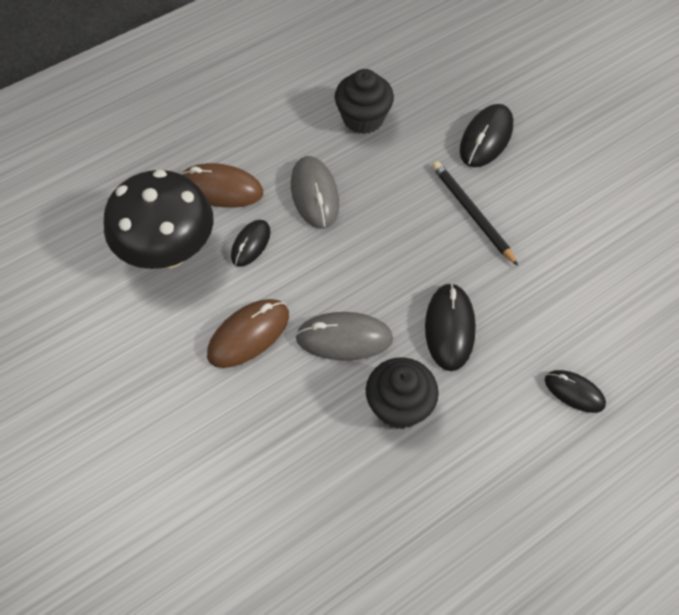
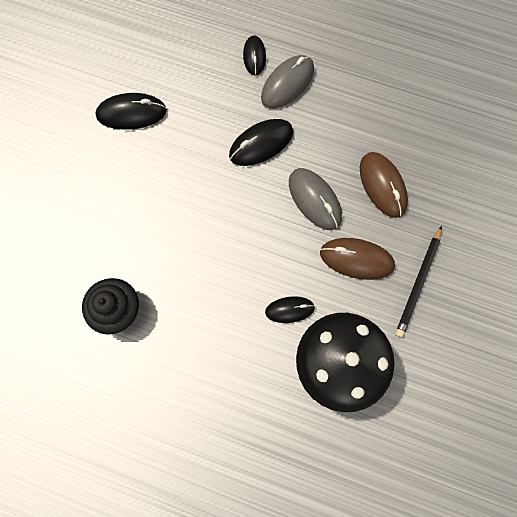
camera: 125 degrees left, 15 degrees up
brown mouse [181,163,263,208] -> brown mouse moved to [360,152,408,218]
grey mouse [291,156,339,229] -> grey mouse moved to [261,55,314,109]
black cupcake [366,357,439,429] -> none
black pencil [432,161,518,266] -> black pencil moved to [395,226,442,338]
black mouse [460,104,513,167] -> black mouse moved to [96,93,167,130]

